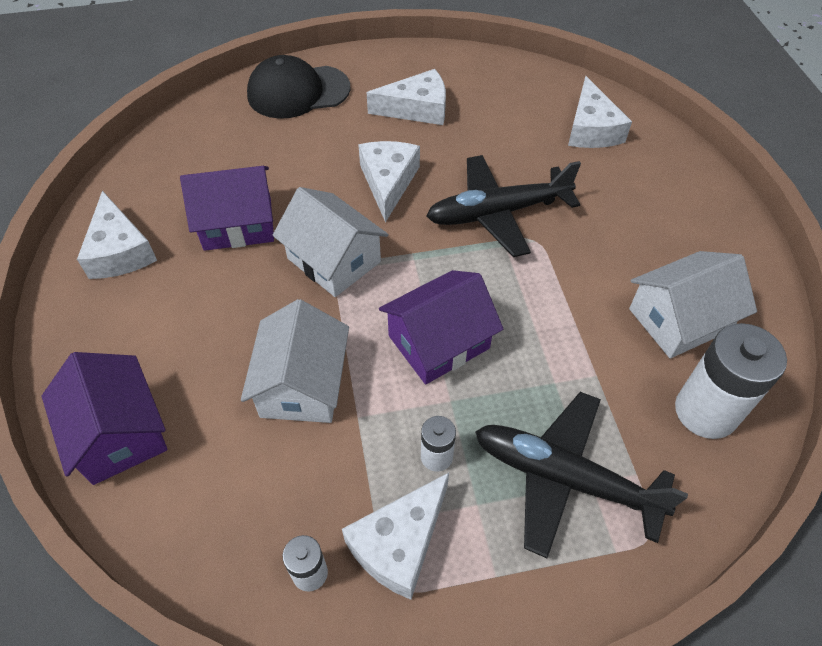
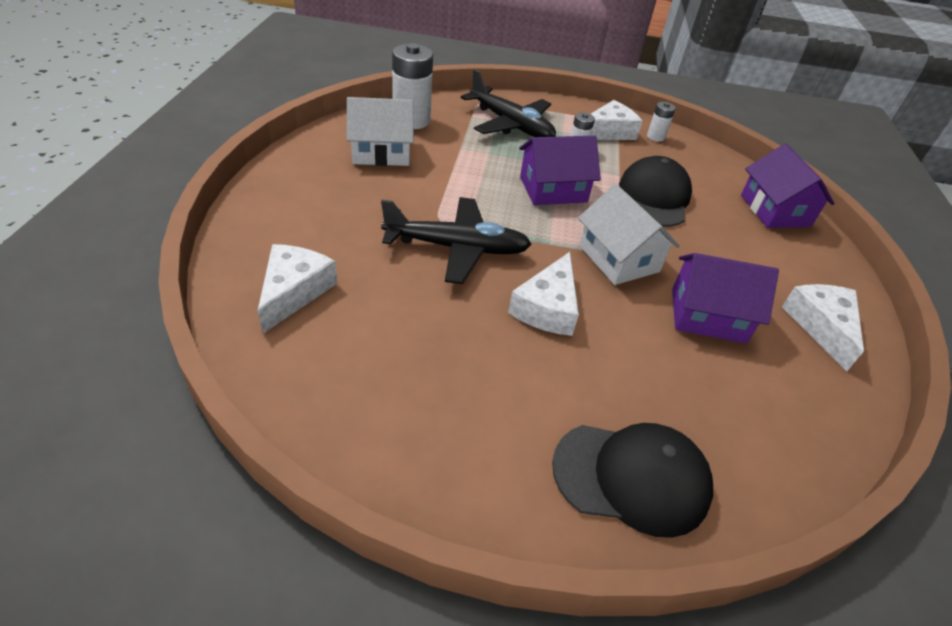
camera: 165 degrees left, 10 degrees down
white house [241,299,349,423] -> black cap [619,156,692,227]
white cheese [367,69,446,125] -> none

